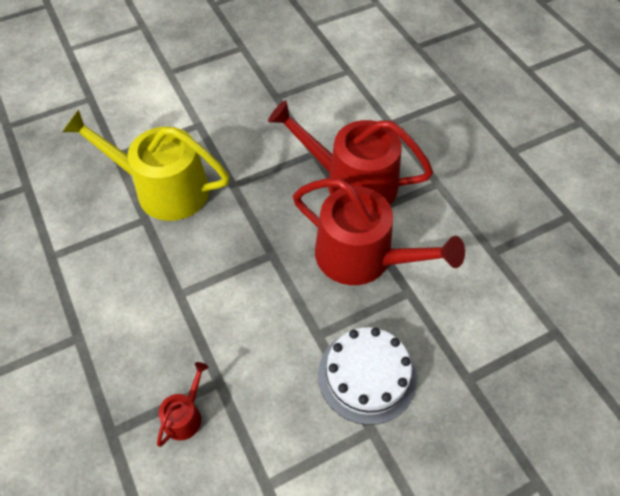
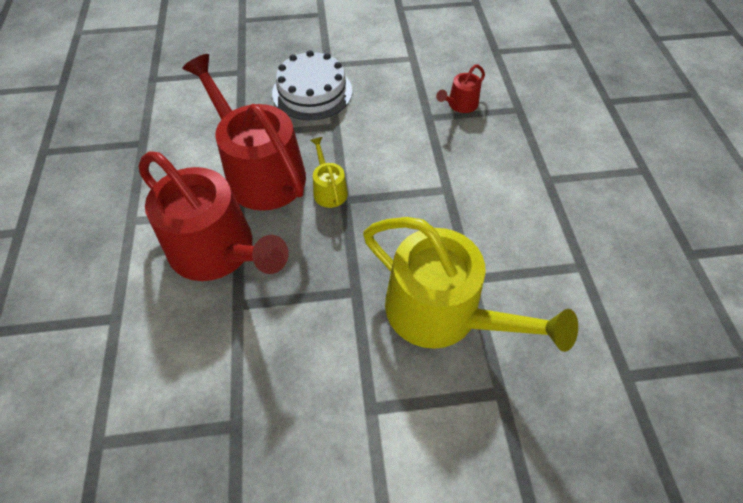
camera: 160 degrees left, 0 degrees up
none -> yellow watering can [310,137,348,208]

